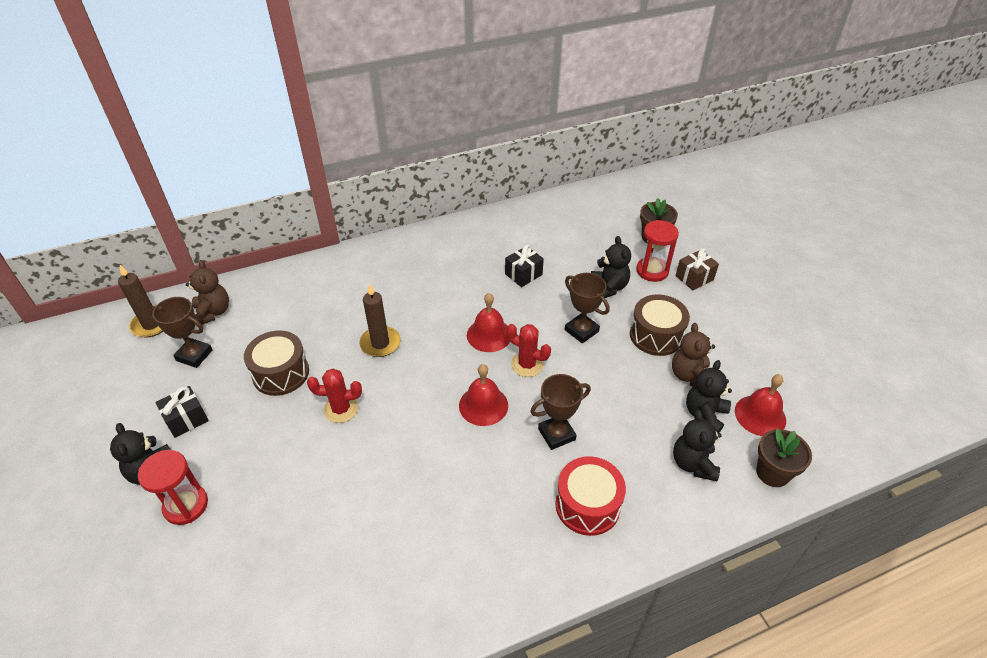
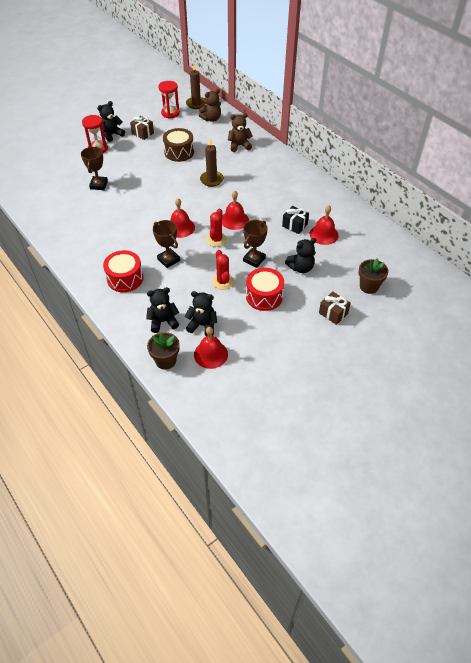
camera: 75 degrees right, 5 degrees up
brown trophy [151,297,213,368] -> brown trophy moved to [81,147,108,190]
black gift [155,386,209,438] -> brown gift [130,116,154,140]
red cactus [307,369,362,423] -> red cactus moved to [212,250,234,290]
brown drum [630,294,690,356] -> red drum [246,268,284,311]
red hourglass [636,220,679,282] -> red hourglass moved to [158,81,180,119]
brown teddy bear [672,323,715,387] -> brown teddy bear moved to [228,113,253,152]
none -> red bell [309,205,339,245]

